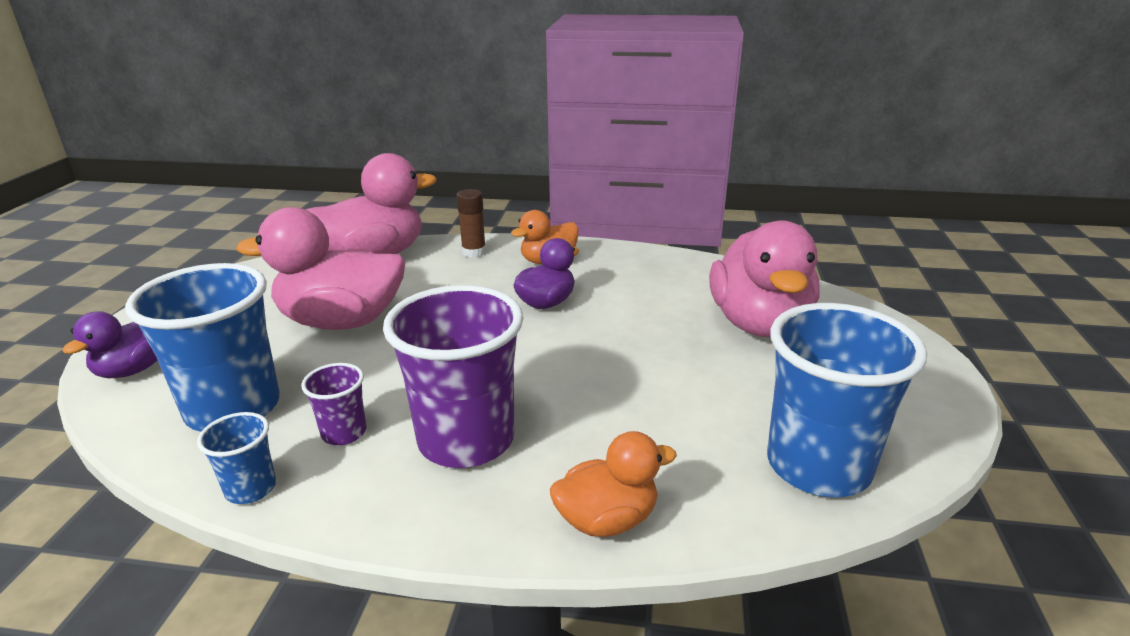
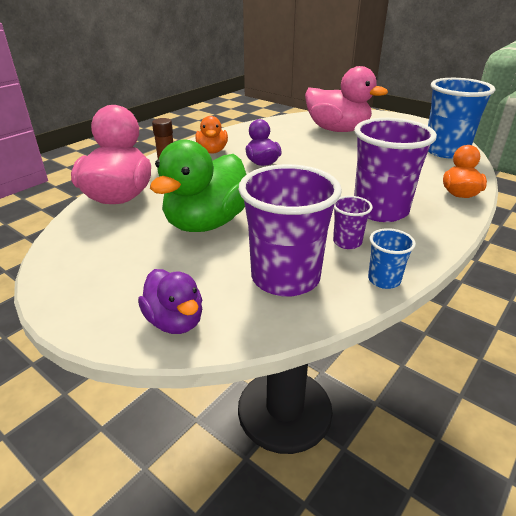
camera: 60 degrees left, 5 degrees up
blue cup [125,263,280,432] -> purple cup [239,164,342,297]
pink duck [236,207,405,330] -> green duck [150,140,247,232]

